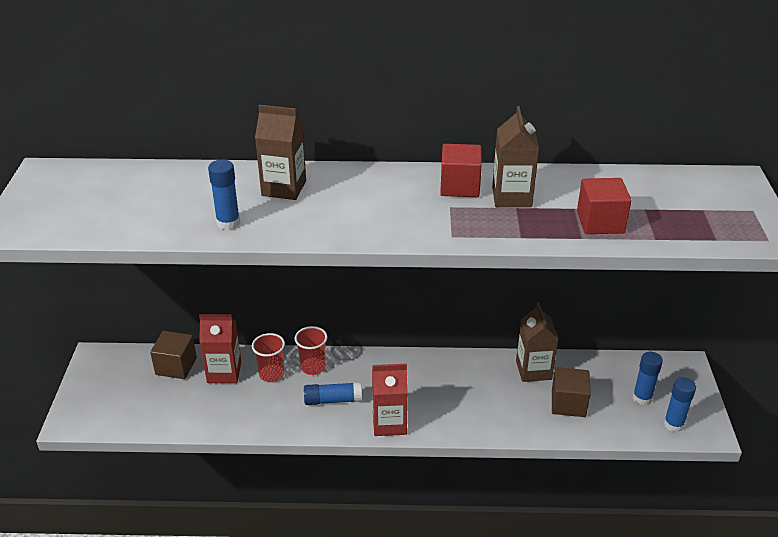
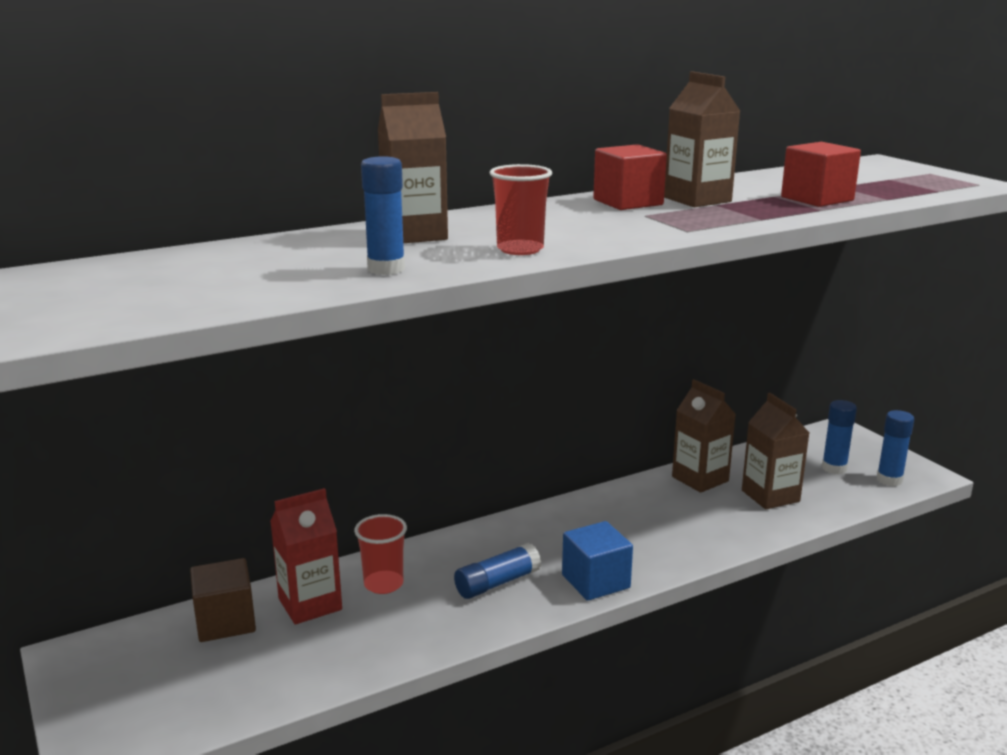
camera: 30 degrees left, 15 degrees down
red cup [295,326,328,375] -> red cup moved to [490,164,552,255]
red carton [372,364,408,436] -> blue cube [562,521,633,601]
brown cube [552,367,591,417] -> brown carton [742,393,809,509]

